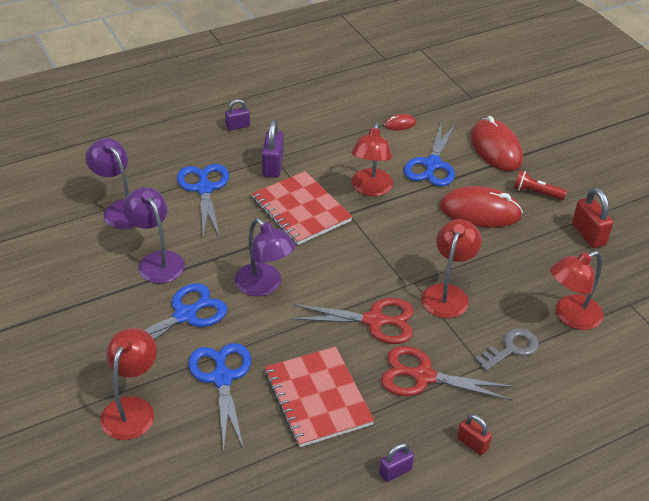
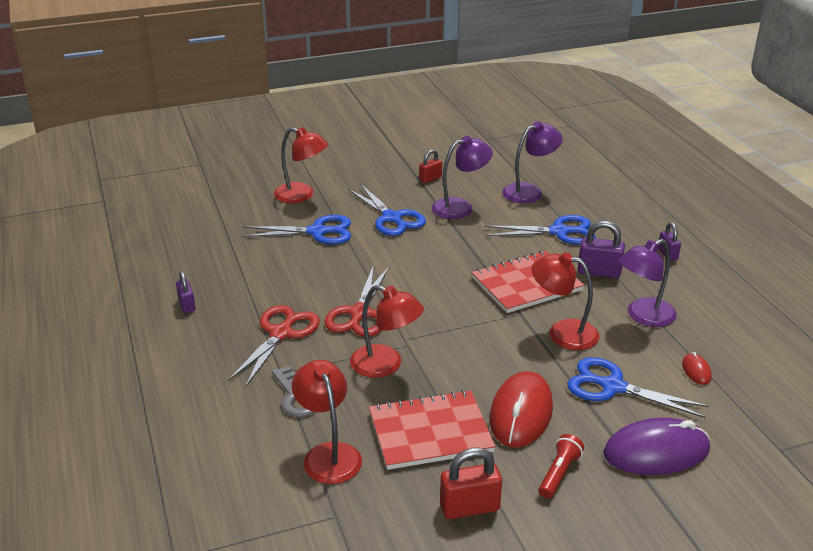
camera: 100 degrees right, 10 degrees down
purple lamp [235,218,296,296] -> purple lamp moved to [619,239,677,327]
red notebook [265,347,374,447] -> red notebook moved to [369,390,496,470]
red padlock [457,414,492,456] -> red padlock moved to [419,150,442,183]
red mouse [471,116,523,171] -> purple mouse [603,417,710,475]

